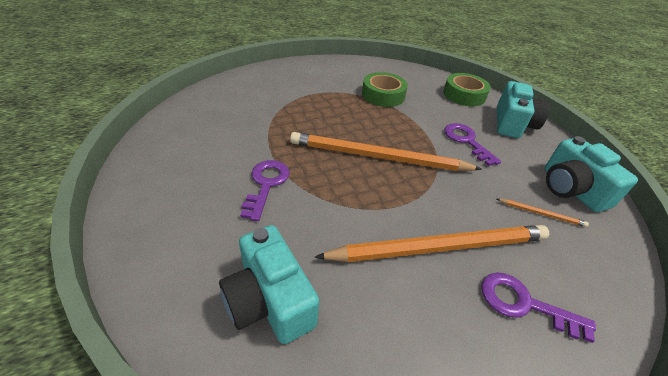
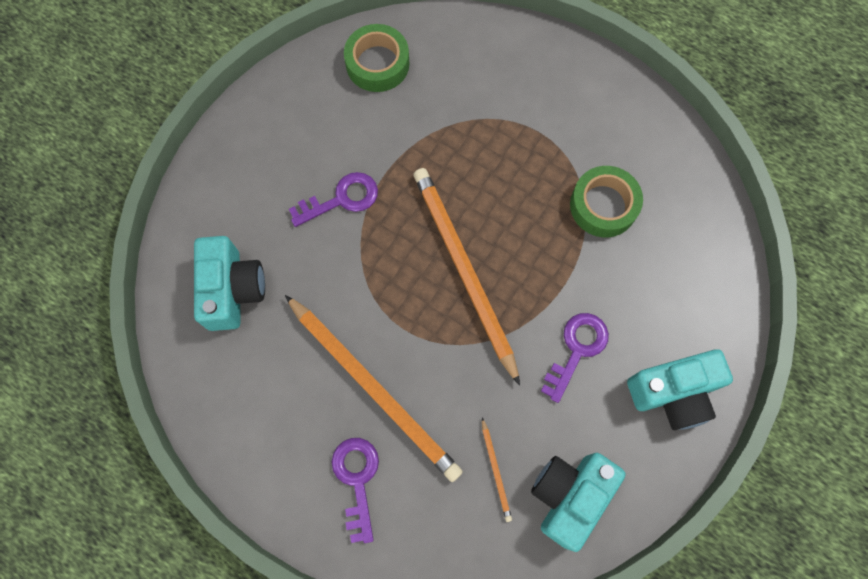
camera: 60 degrees right, 30 degrees up
turquoise camera [219,225,319,344] -> turquoise camera turned 150 degrees clockwise [194,236,265,331]
green tape [443,73,491,106] -> green tape moved to [344,24,409,92]

